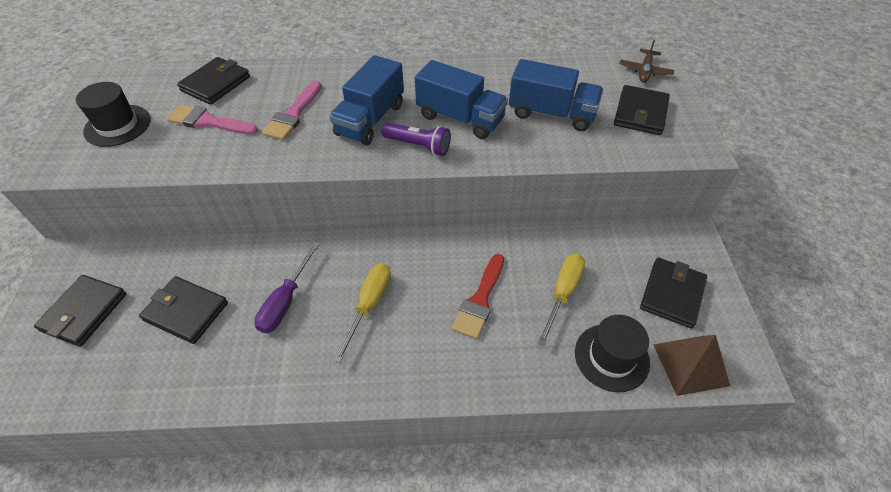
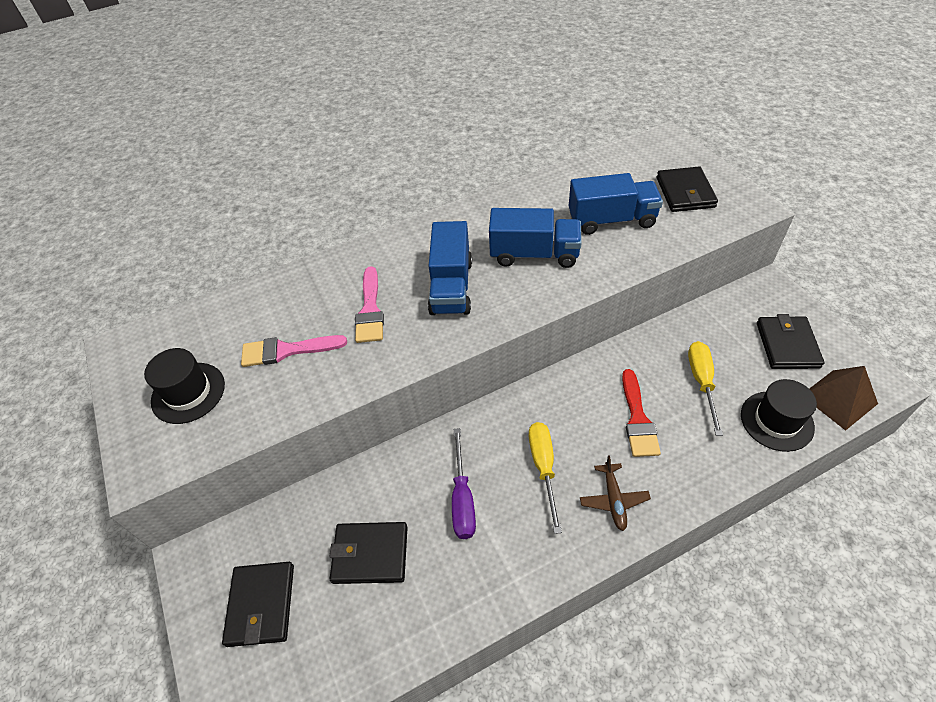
camera: 20 degrees left, 0 degrees up
black wallet [177,57,250,105] -> none
purple flashlight [381,122,451,156] -> none
brown plane [619,40,674,83] -> brown plane moved to [580,455,651,531]

